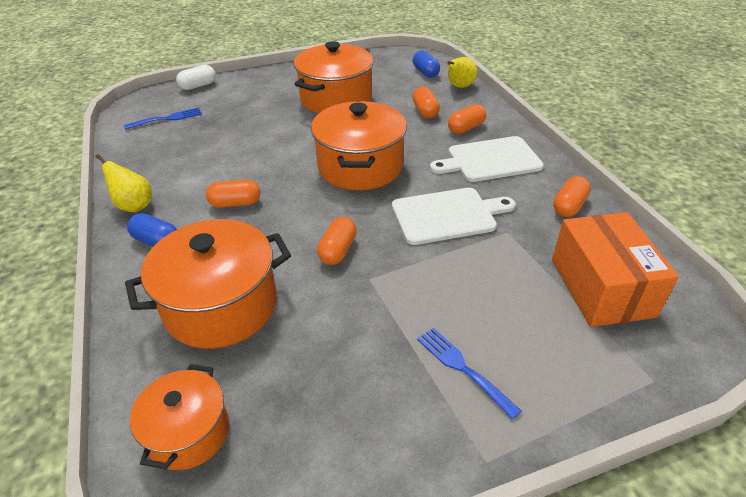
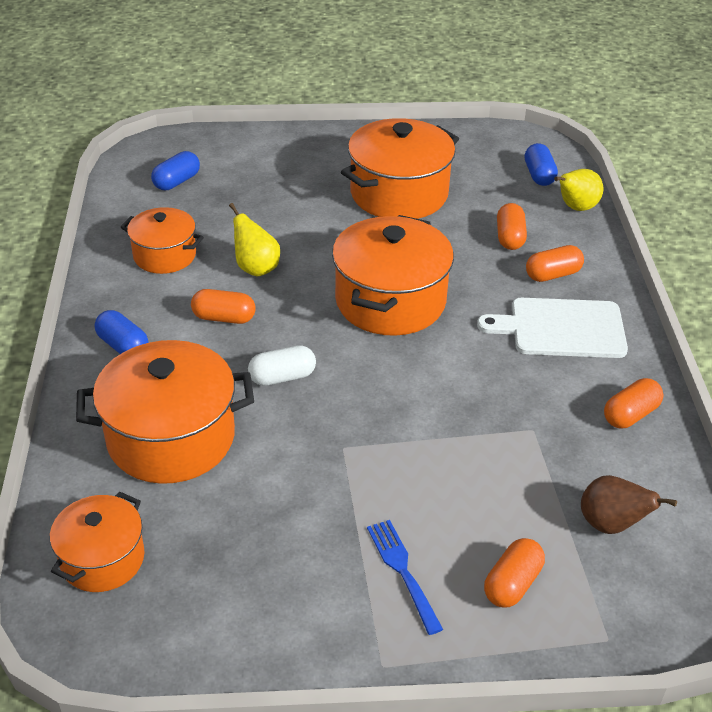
camera: 15 degrees right, 0 degrees up
yellow pear [96,154,152,212] -> yellow pear moved to [229,203,280,276]
blue fork [124,107,202,130] -> blue capsule [151,151,200,190]
white capsule [176,65,216,90] -> white capsule moved to [248,345,316,386]
orange capsule [317,217,357,265] -> orange capsule moved to [484,538,545,608]
white cutting board [392,188,516,245] -> none
orange box [552,212,679,327] -> brown pear [581,475,677,534]
none -> orange pot [121,207,204,274]

